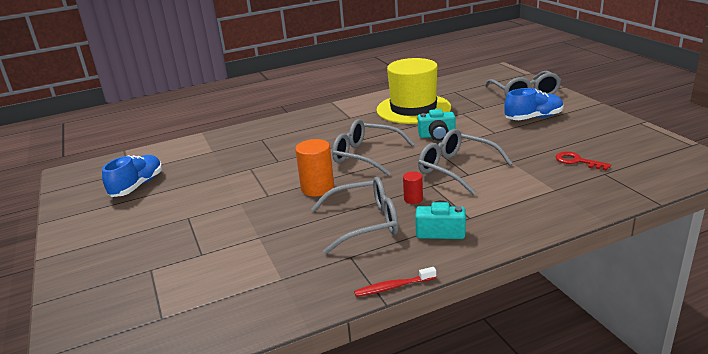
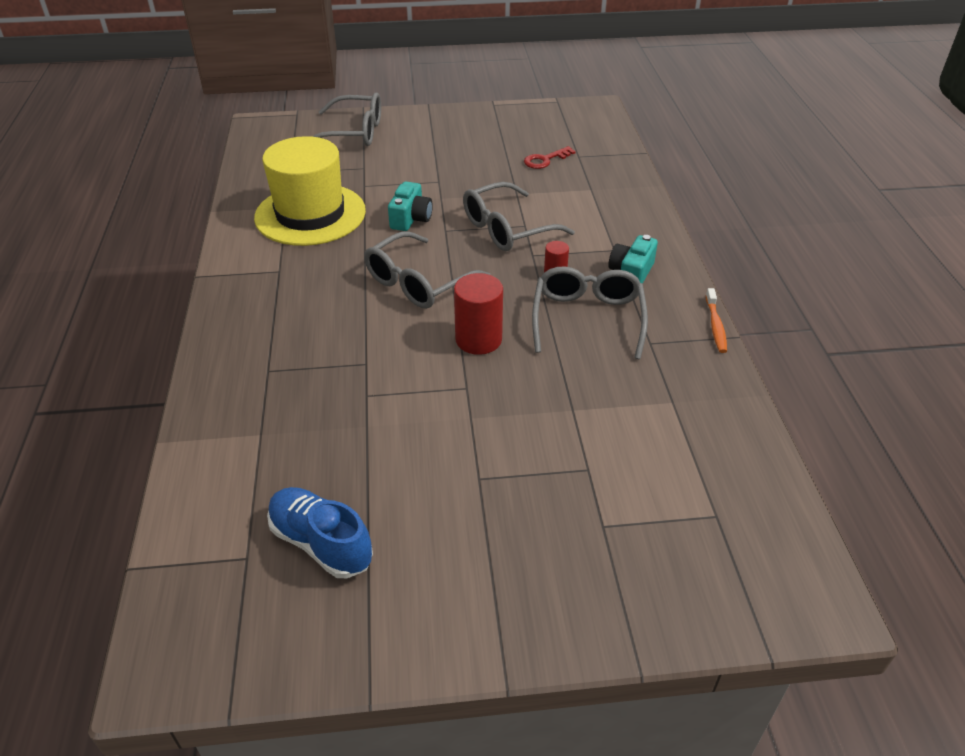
camera: 75 degrees left, 15 degrees up
orange cylinder [295,139,334,196] -> red cylinder [454,273,503,355]
red toothbrush [354,267,436,297] -> orange toothbrush [706,288,727,353]
blue shoe [504,88,564,120] -> none

